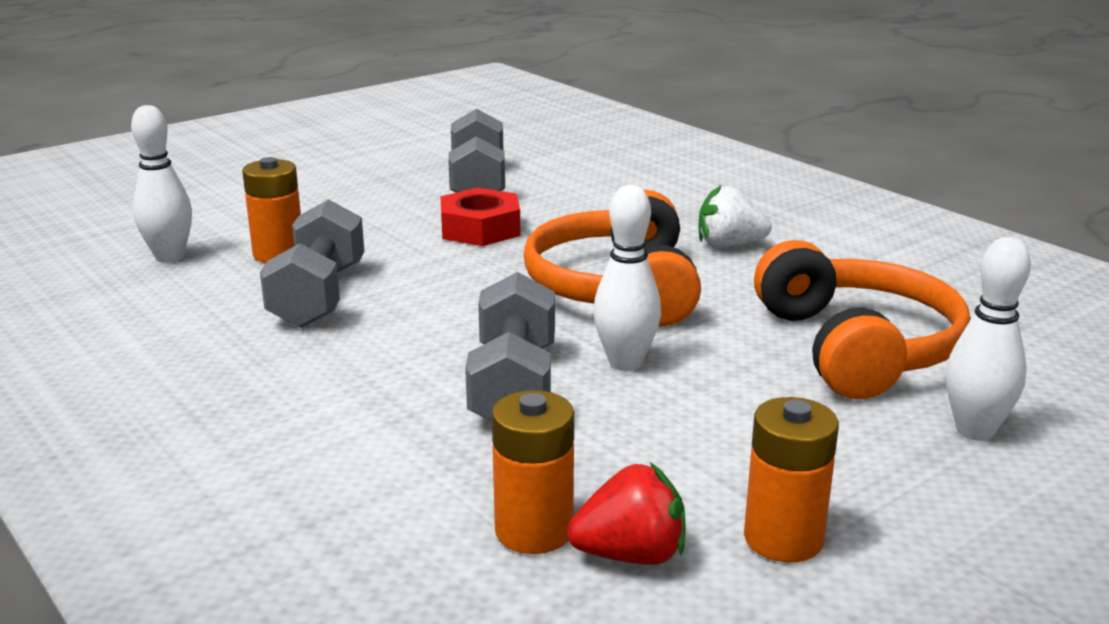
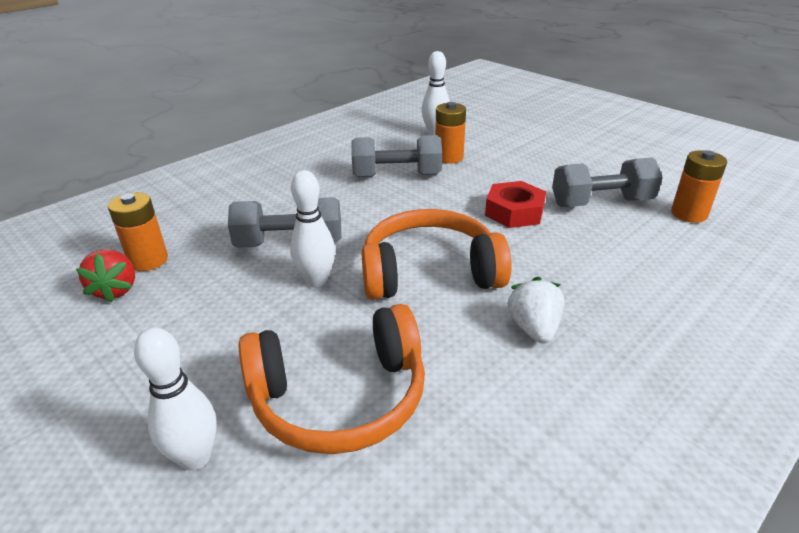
camera: 85 degrees right, 10 degrees up
orange battery [744,397,839,562] -> orange battery moved to [671,150,727,223]

